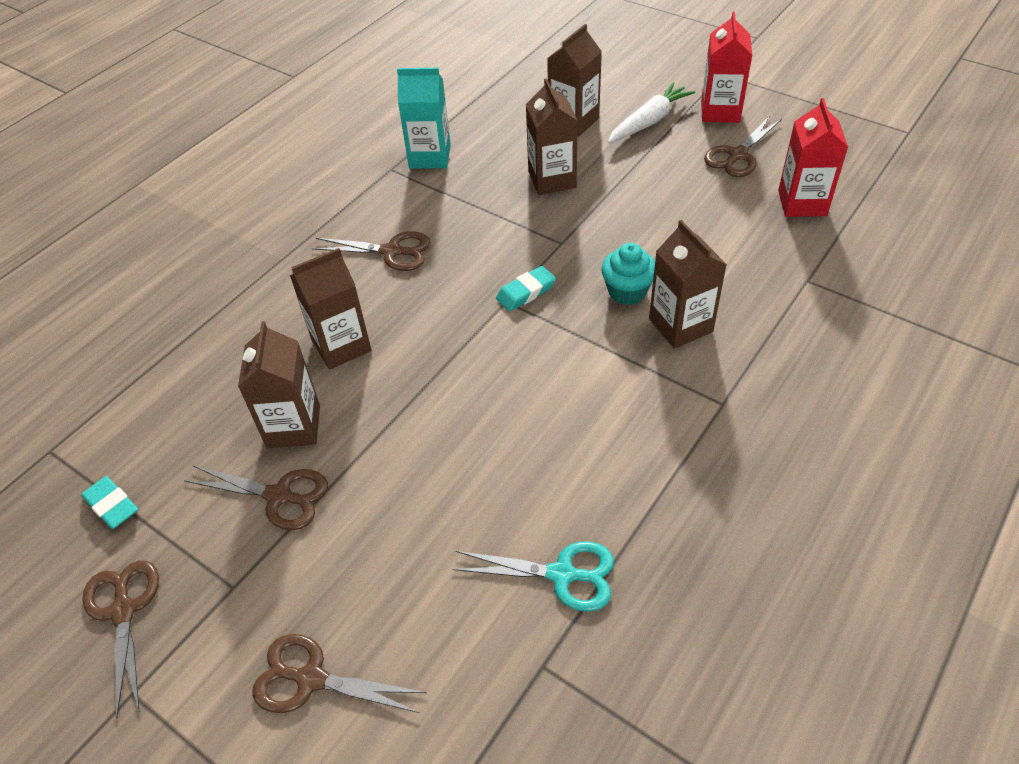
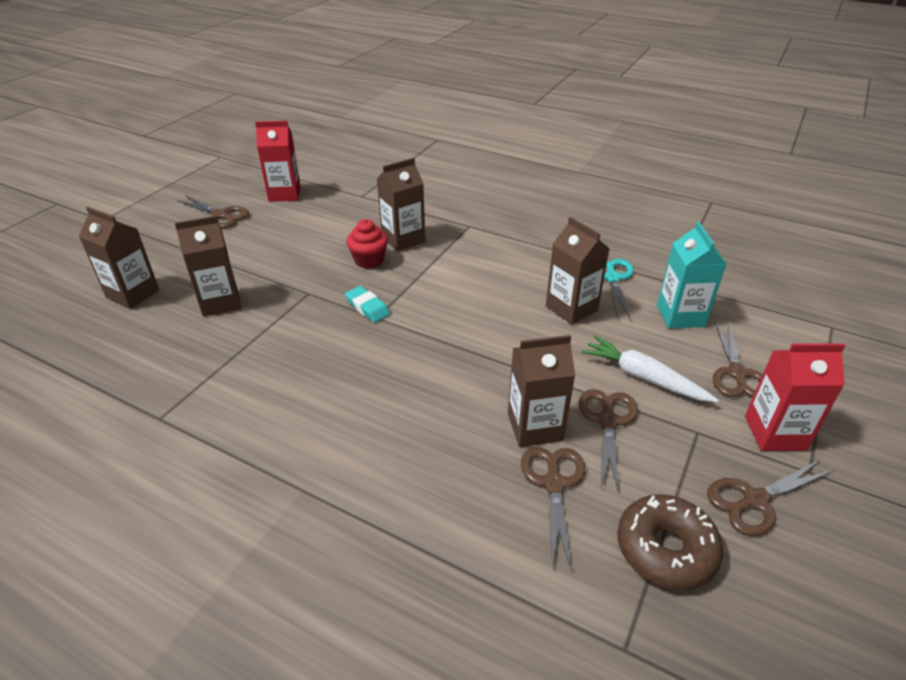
camera: 100 degrees left, 10 degrees down
turquoise eraser [81,476,138,529] -> brown donut [617,494,723,590]
brown carton [290,248,372,370] -> brown carton moved to [546,217,610,325]
brown scissors [312,231,430,271] -> brown scissors moved to [521,447,585,569]
turquoise carton [397,68,451,169] -> turquoise carton moved to [657,222,726,328]
turquoise cupcake [601,243,655,305] -> red cupcake [346,219,388,269]
white carrot [608,82,695,143] -> white carrot moved to [581,335,718,402]
red carton [701,12,752,123] -> red carton moved to [745,343,845,451]

